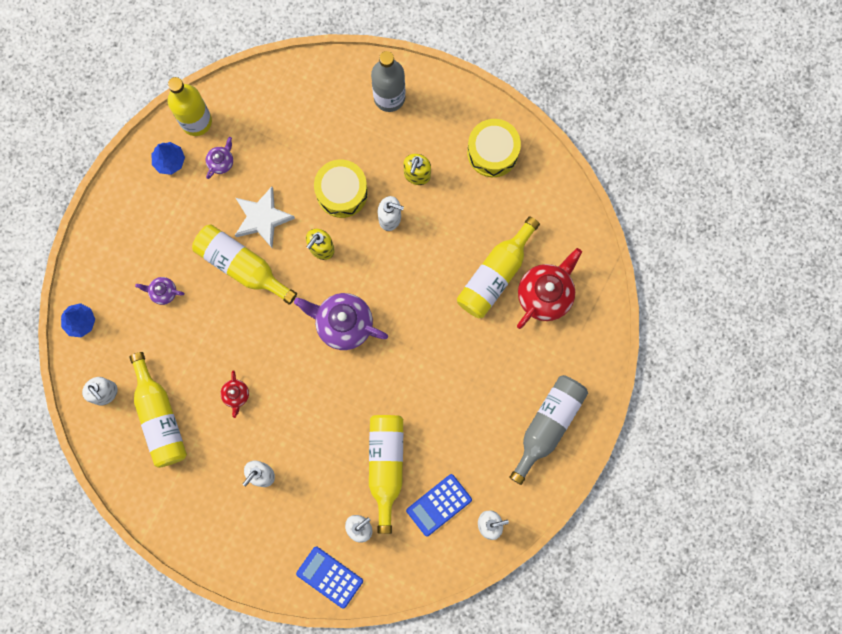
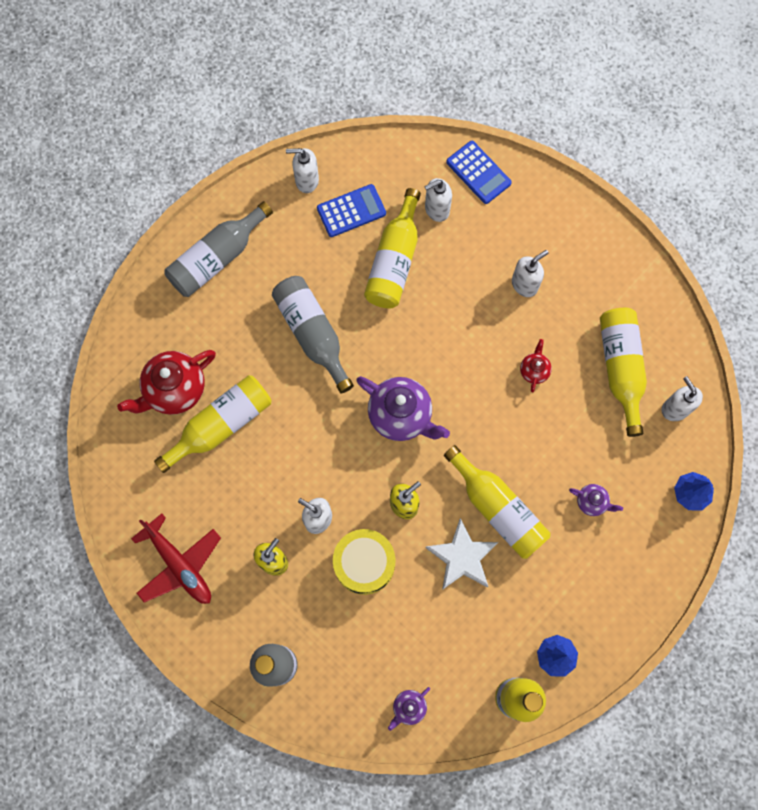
camera: 165 degrees left, 5 degrees down
purple teapot [206,137,233,179] -> purple teapot moved to [388,687,430,731]
yellow drum [467,119,521,177] -> red plane [131,513,221,604]
none -> grey bottle [272,276,354,393]

